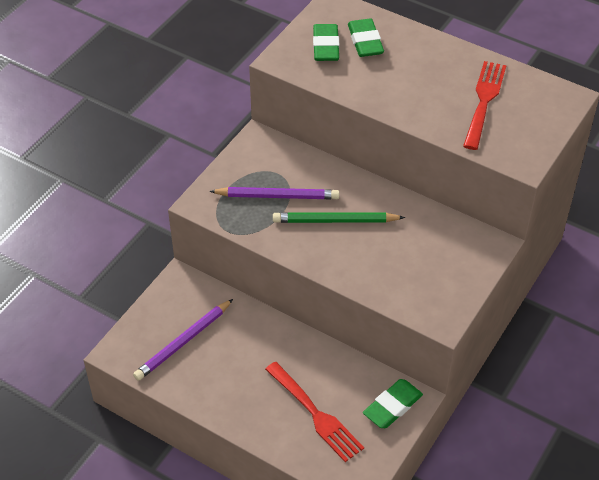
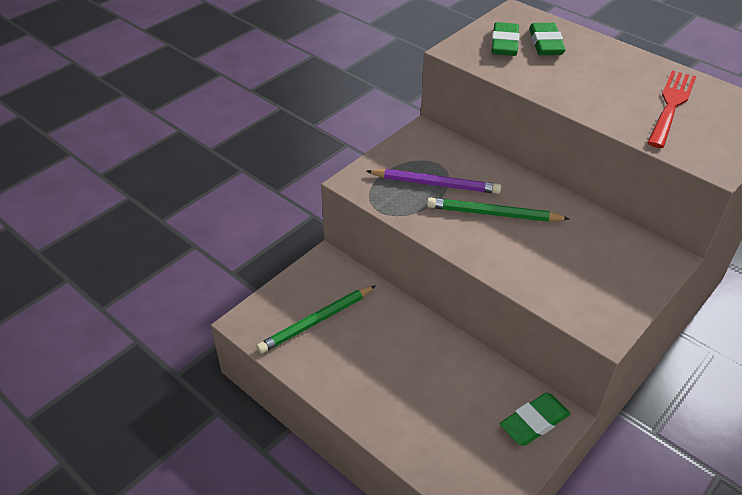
camera: 10 degrees right, 5 degrees down
purple pencil [133,299,233,381] -> green pencil [257,285,376,353]
red fork [265,362,364,462] -> none

